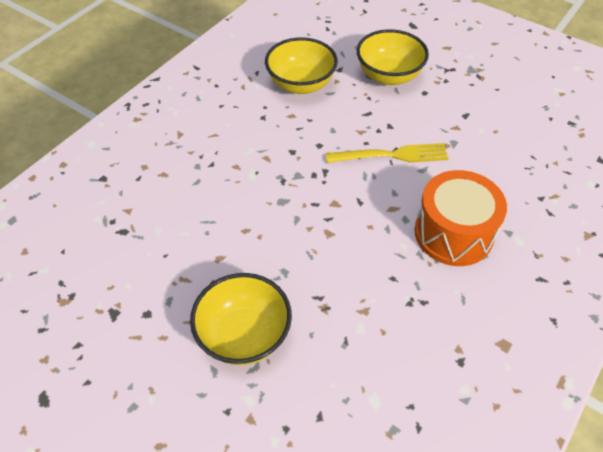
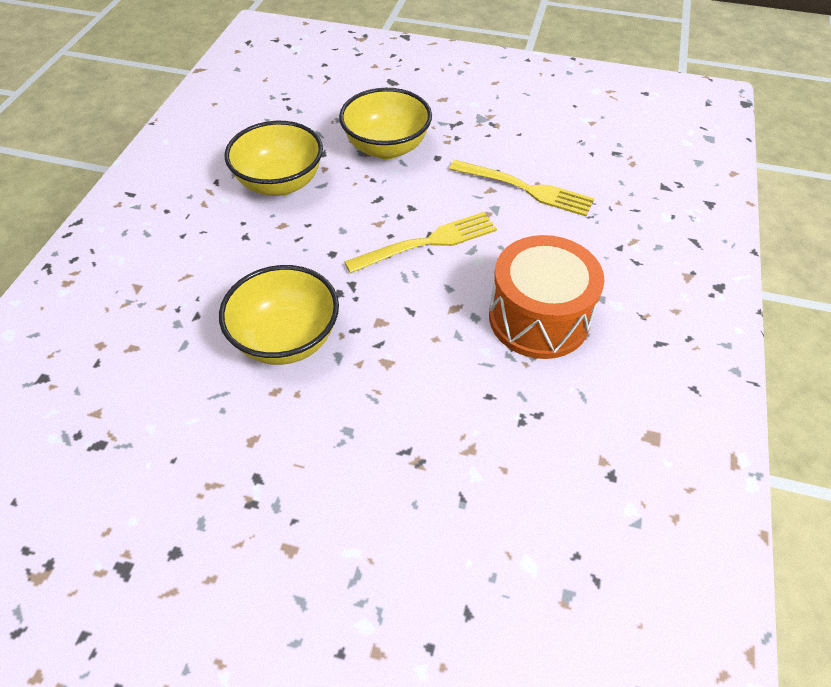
camera: 20 degrees left, 0 degrees up
yellow bowl [190,273,292,365] -> yellow bowl moved to [219,265,339,365]
none -> yellow fork [449,160,595,216]

